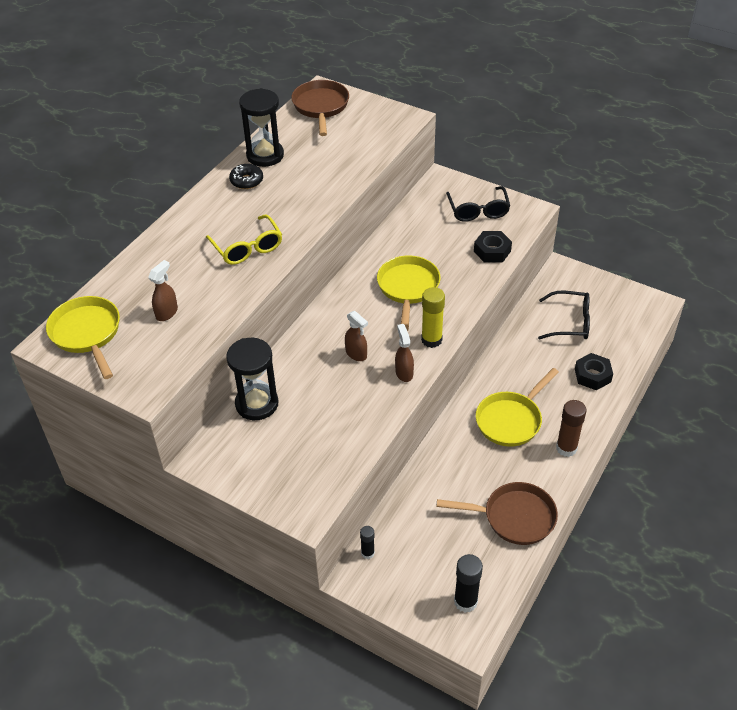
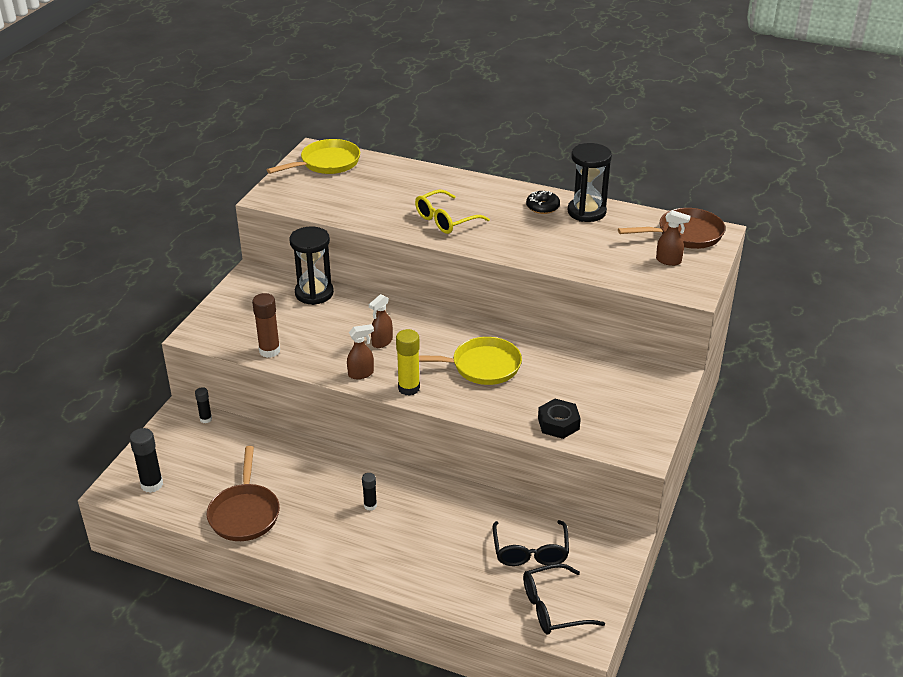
camera: 80 degrees right, 10 degrees down
brown spray bottle [148,260,178,321] -> brown spray bottle moved to [656,210,691,266]
black glasses [446,186,510,222] -> black glasses moved to [523,563,605,635]
yellow pan [476,368,559,447] -> black glue stick [362,473,377,511]
brown glue stick [556,400,587,457] -> brown glue stick moved to [252,293,280,358]
black nut [575,353,613,390] -> none

